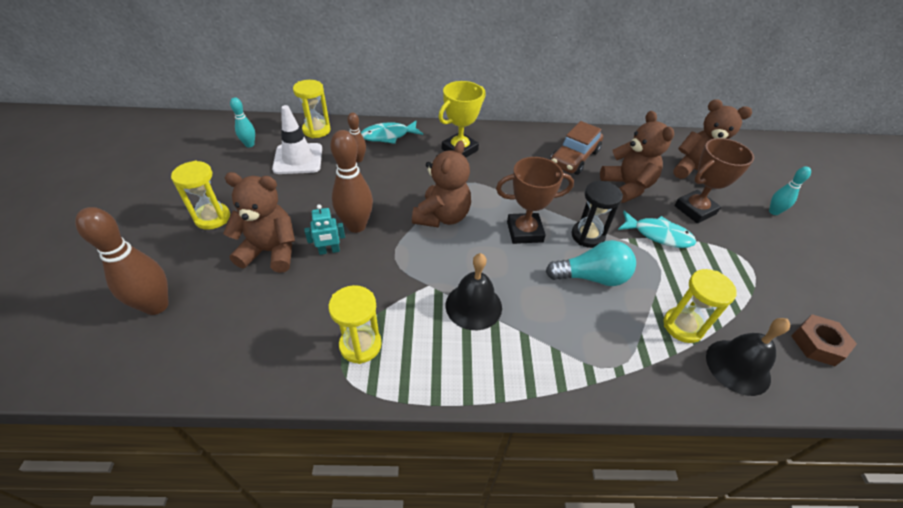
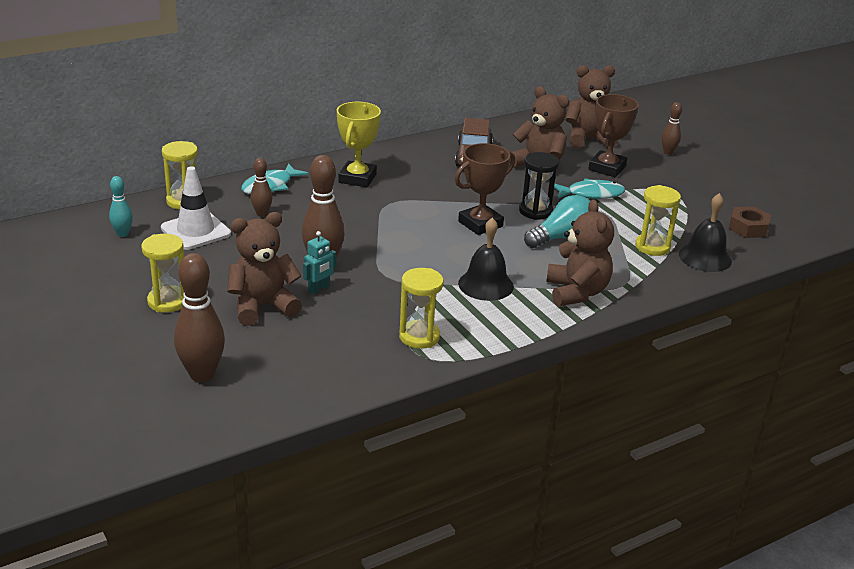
camera: 30 degrees left, 15 degrees down
brown teddy bear [412,141,471,227] -> brown teddy bear moved to [546,200,614,307]
turquoise bowling pin [769,166,811,215] -> brown bowling pin [662,102,682,155]

